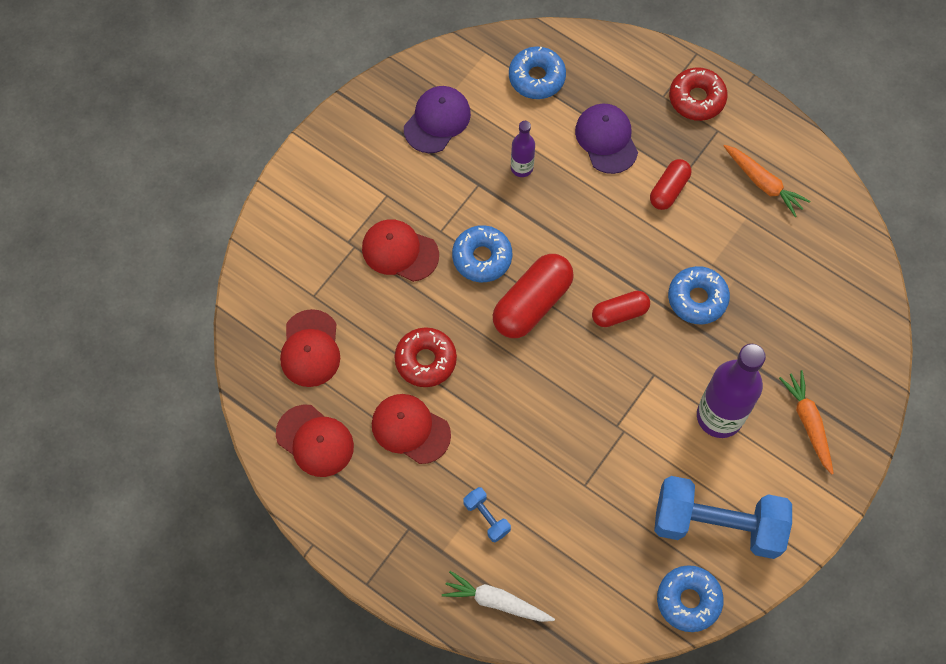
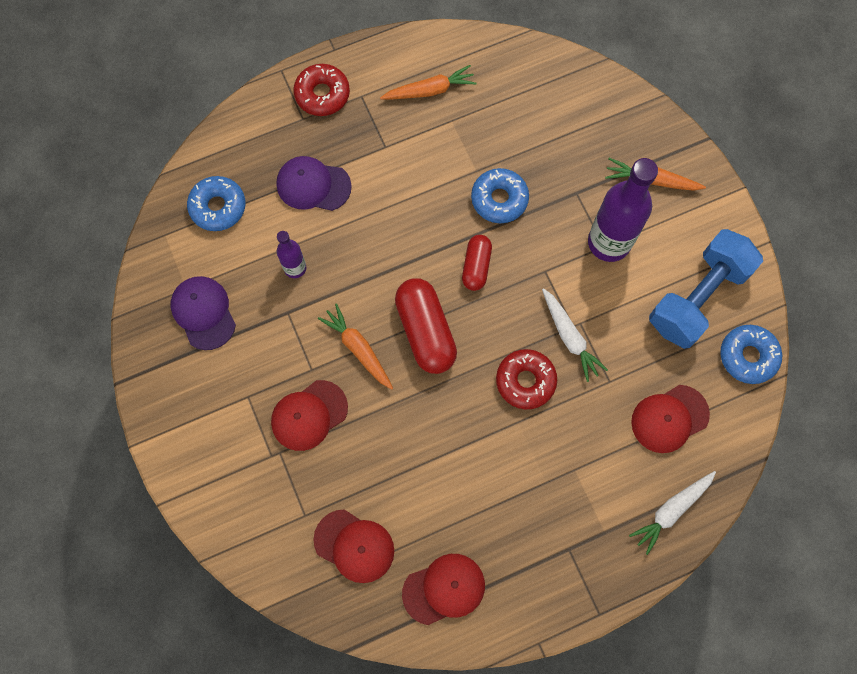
camera: 60 degrees left, 5 degrees up
red cap [372,394,451,464] -> red cap moved to [631,385,710,453]
red donut [395,327,457,387] -> red donut moved to [496,349,557,409]
blue donut [452,225,512,282] -> orange carrot [318,303,393,389]
blue dumbbell [463,487,511,542] -> none
red capsule [650,159,691,210] -> none
none -> white carrot [542,288,608,382]

